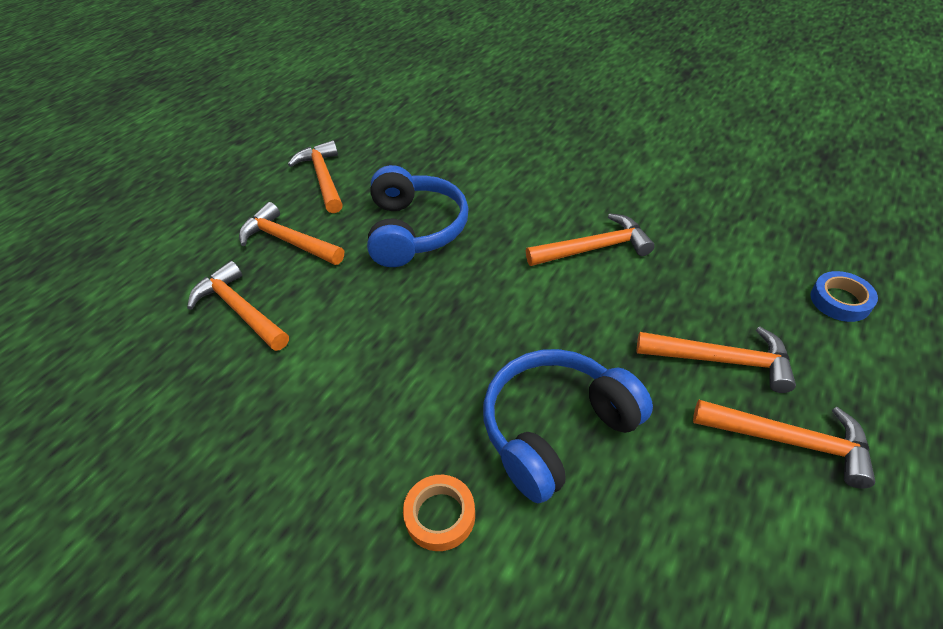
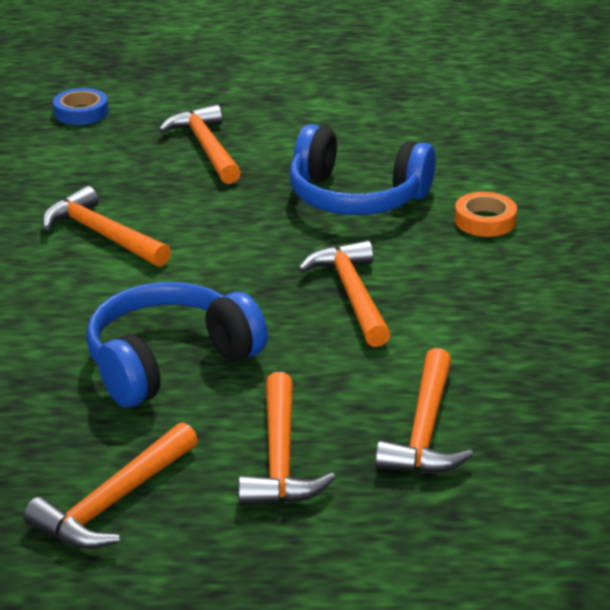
camera: 125 degrees left, 15 degrees down
orange hammer [693,400,875,489] -> orange hammer moved to [298,240,391,347]

